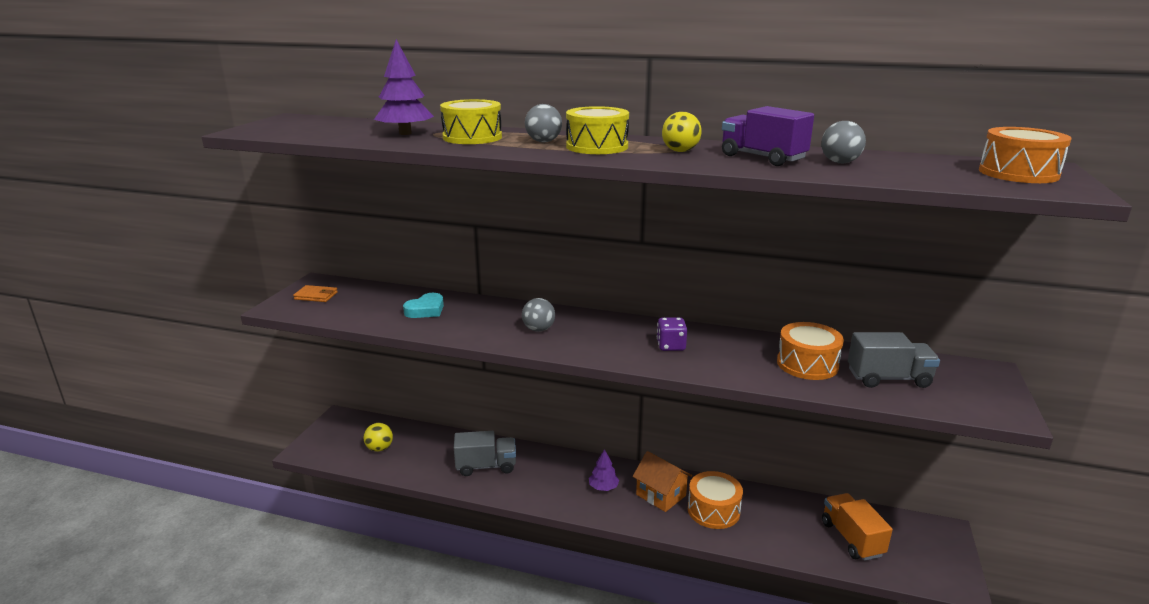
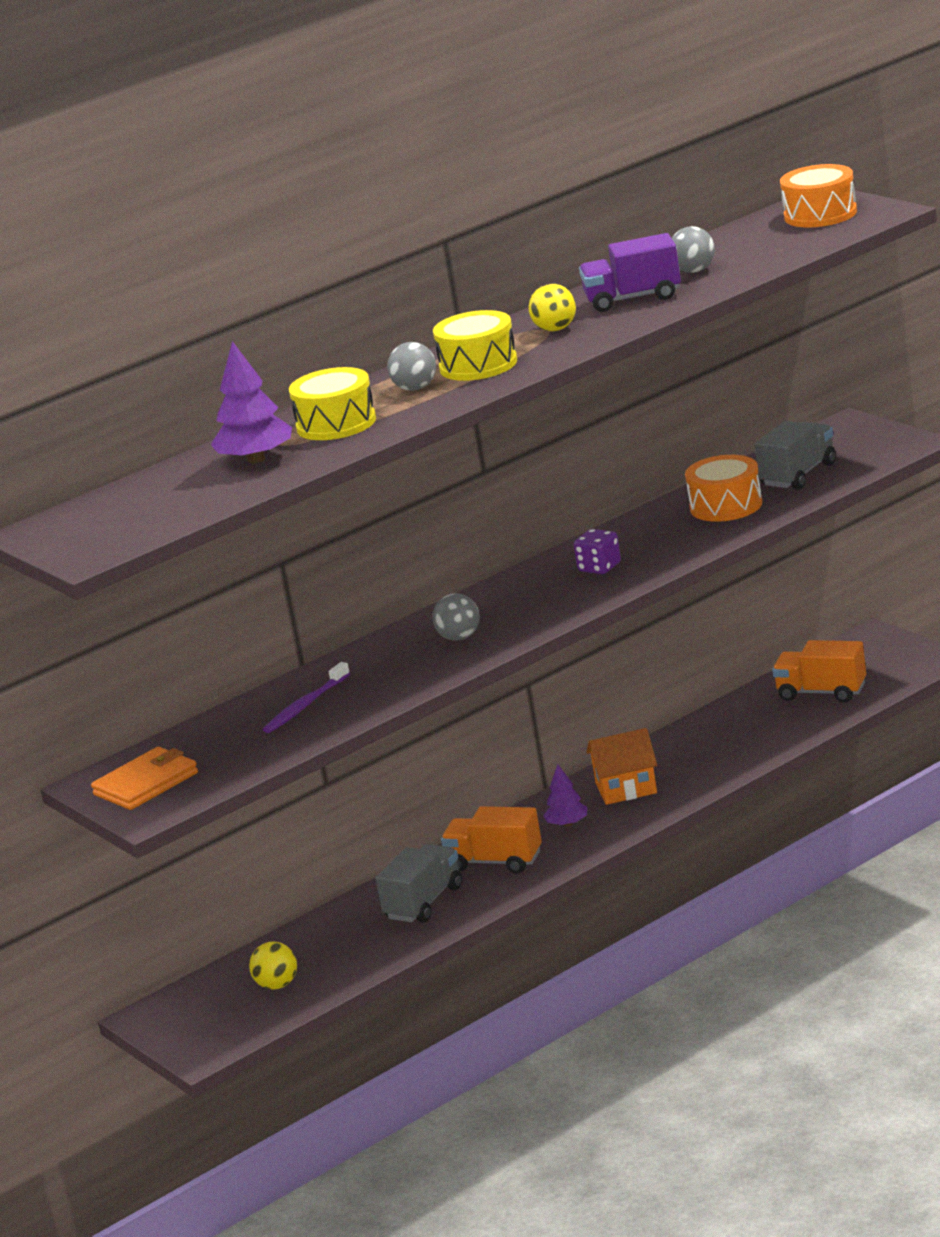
camera: 50 degrees left, 0 degrees up
orange wallet [293,285,338,302] -> orange wallet [91,747,198,810], size x1.55
turquoise heart [403,293,444,318] -> purple toothbrush [263,662,350,733]
orange drum [688,471,743,529] -> none
none -> orange truck [441,806,542,874]

